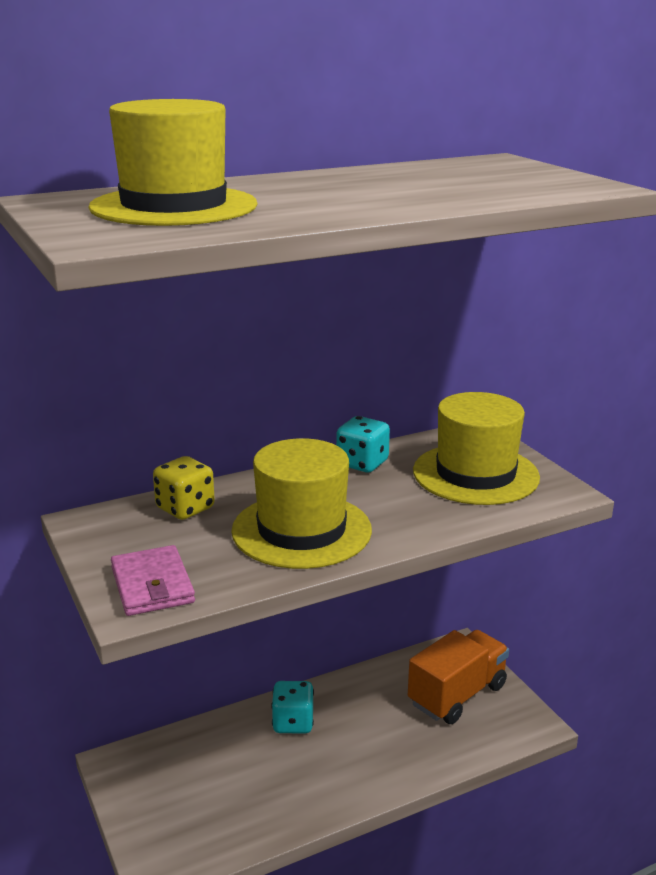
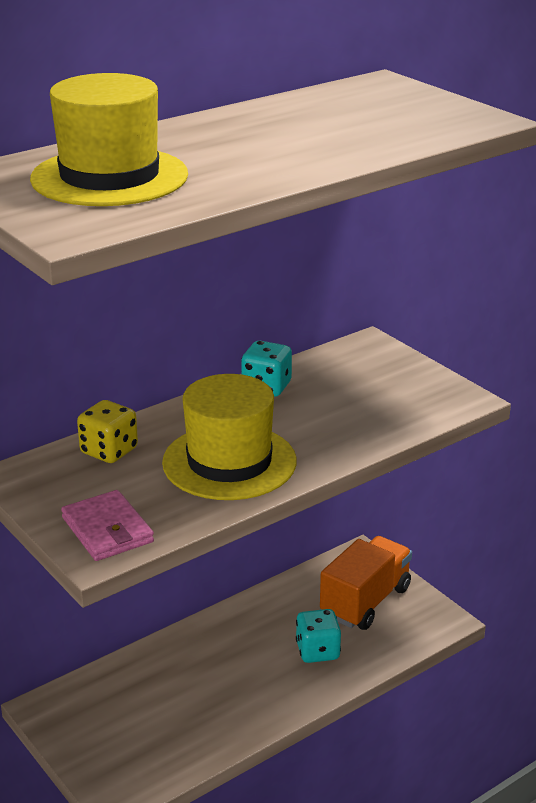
camera: 10 degrees left, 5 degrees up
turquoise dice [271,681,314,733] -> turquoise dice moved to [296,609,341,663]
yellow hat [413,392,540,505] -> none

